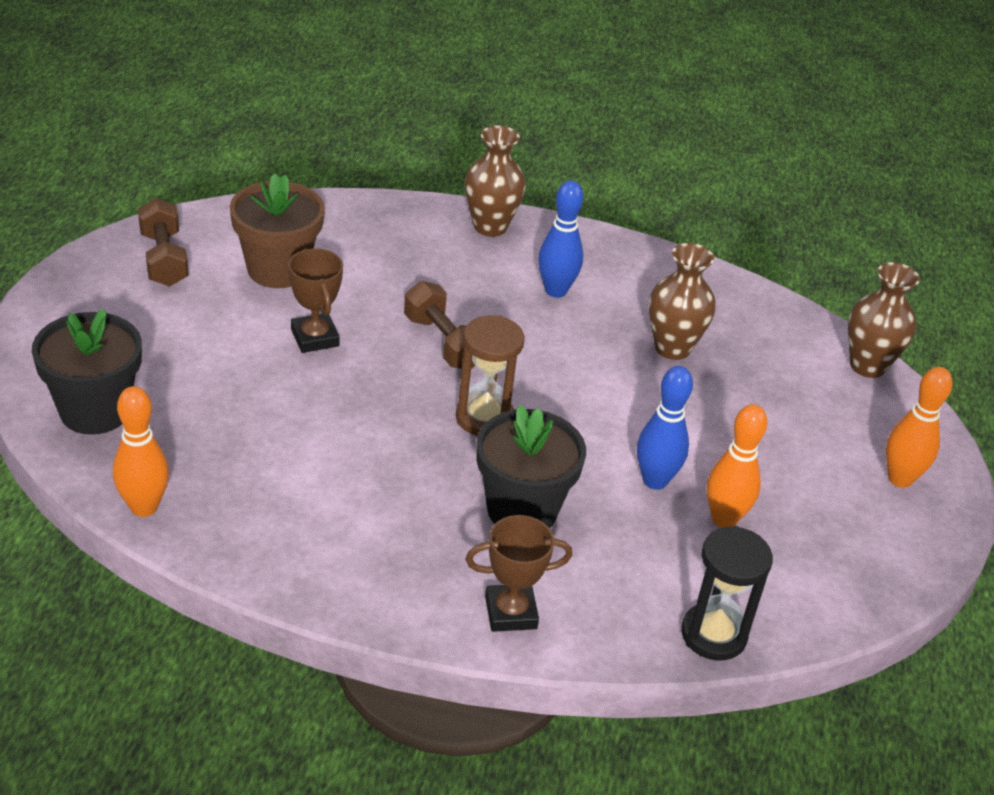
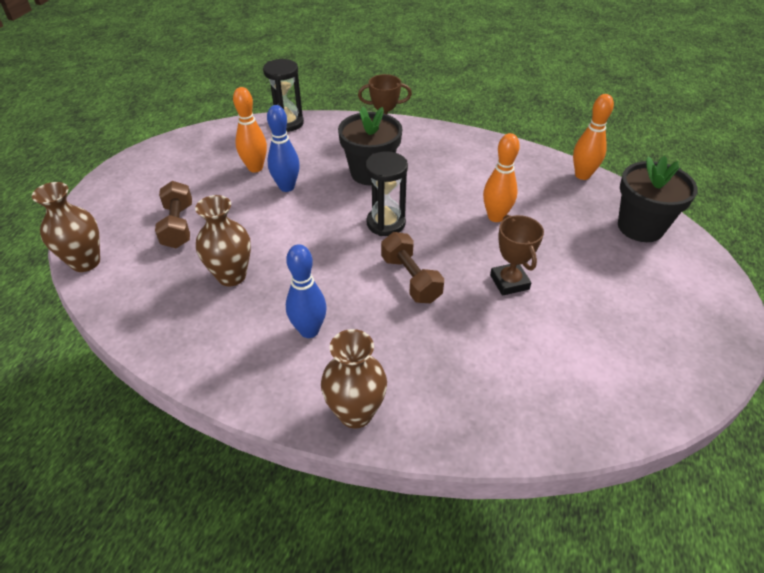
camera: 170 degrees left, 5 degrees up
brown dumbbell [138,198,189,286] -> brown dumbbell moved to [155,181,192,248]
brown flower pot [230,173,325,288] -> none
brown hourglass [456,315,525,436] -> black hourglass [365,151,408,236]
orange bowling pin [886,367,952,488] -> orange bowling pin moved to [483,133,520,222]

